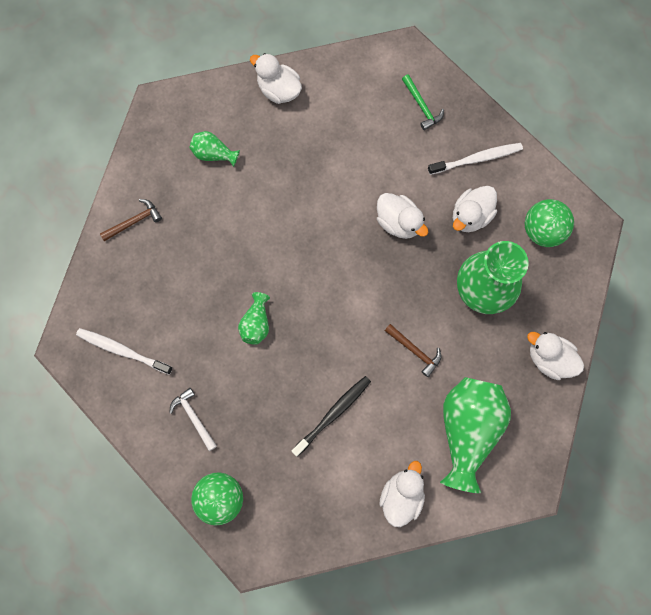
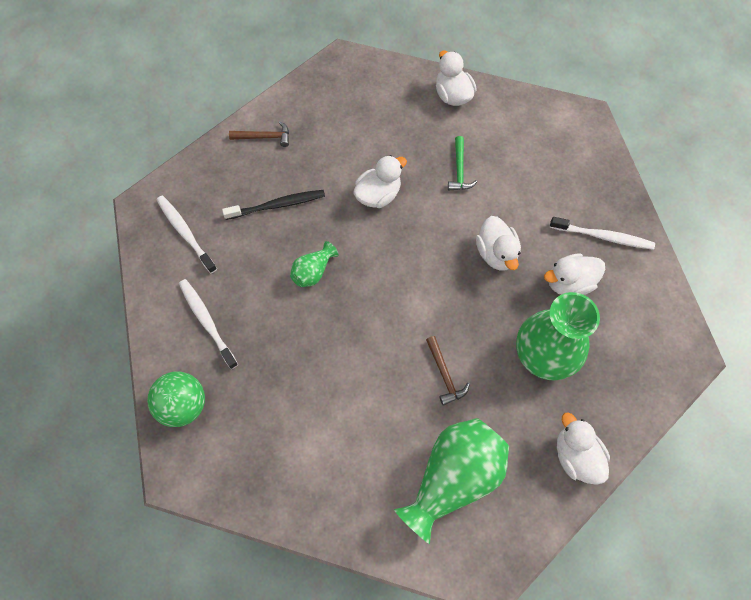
camera: 30 degrees right, 10 degrees down
white hammer [169,388,217,451] -> white toothbrush [179,279,238,369]
green vase [190,131,240,167] -> none
black toothbrush [291,376,371,457] -> black toothbrush moved to [222,190,325,220]
white duck [379,461,425,527] -> white duck moved to [353,155,407,208]
green hammer [402,74,444,130] -> green hammer moved to [448,136,477,190]
green ball [525,199,574,247] -> none

